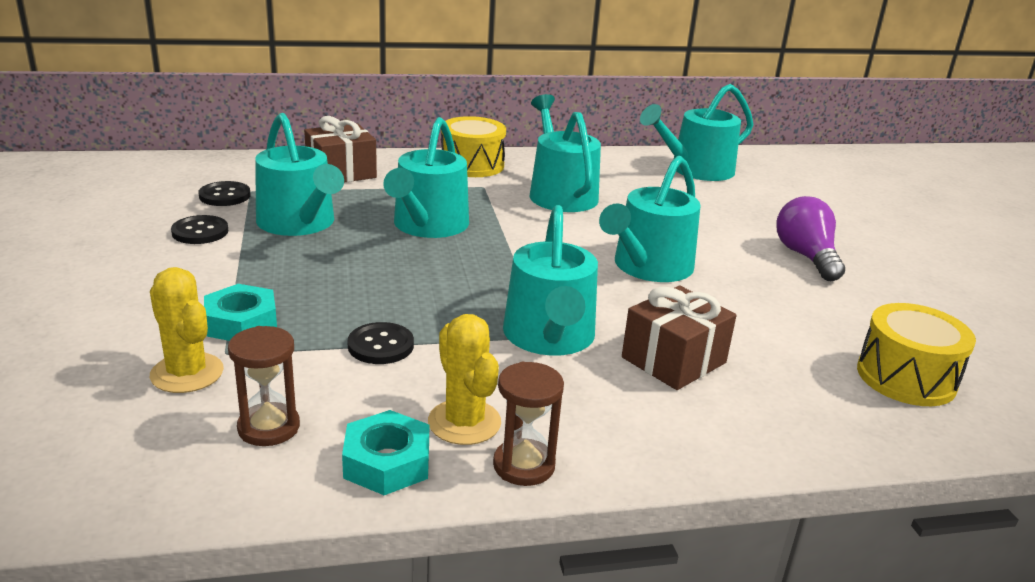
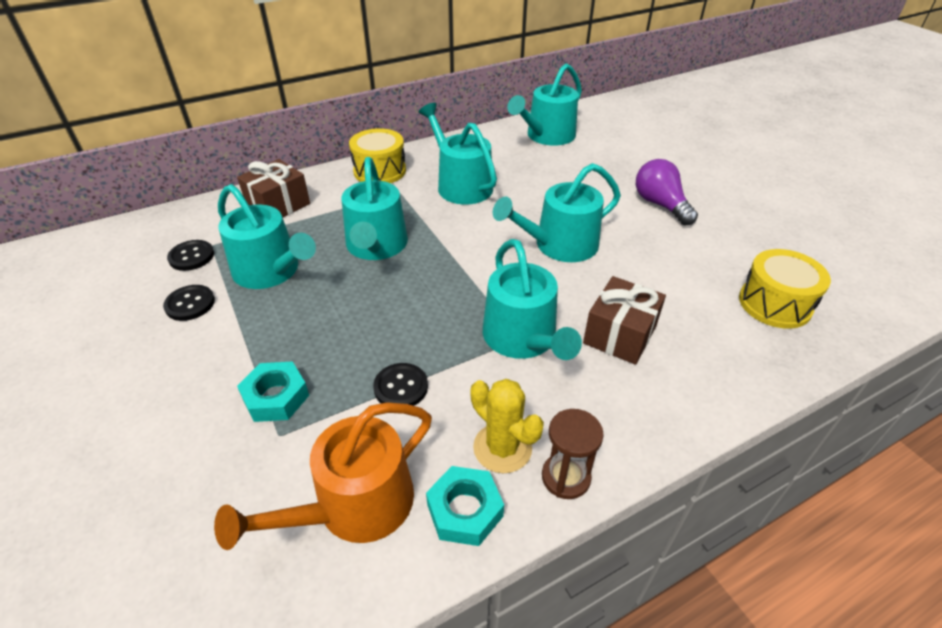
camera: 15 degrees left, 15 degrees up
yellow cactus [150,267,224,393] -> none
brown hourglass [228,326,300,446] -> orange watering can [214,403,432,550]
turquoise watering can [599,156,701,282] -> turquoise watering can turned 45 degrees clockwise [493,163,621,262]

